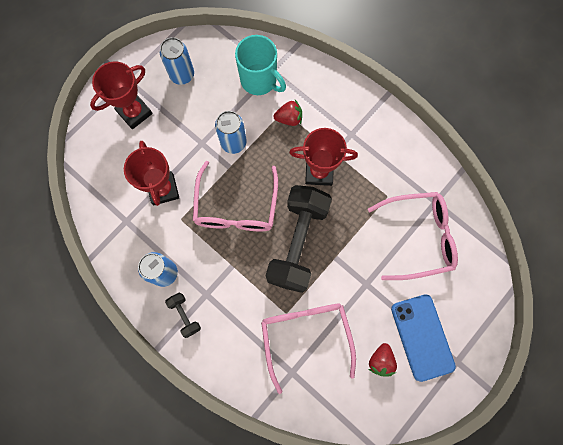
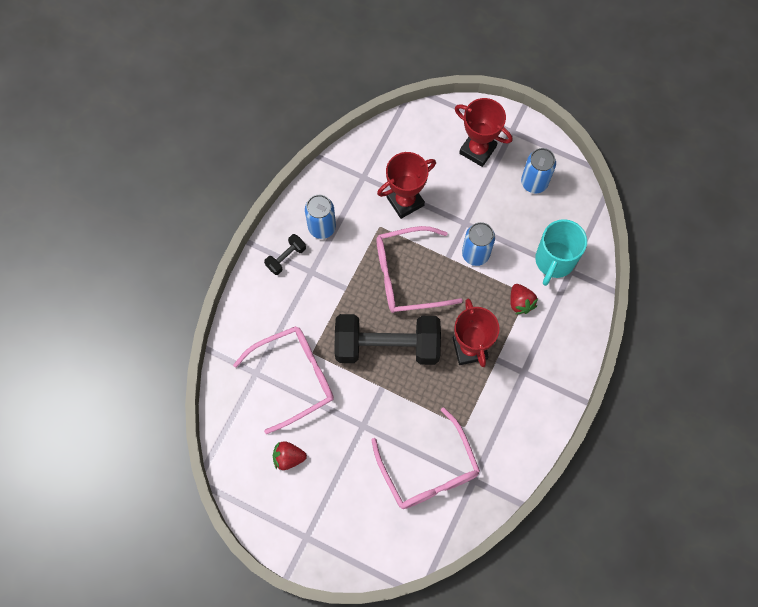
camera: 75 degrees right, 5 degrees down
blue phone [391,294,456,382] -> none

